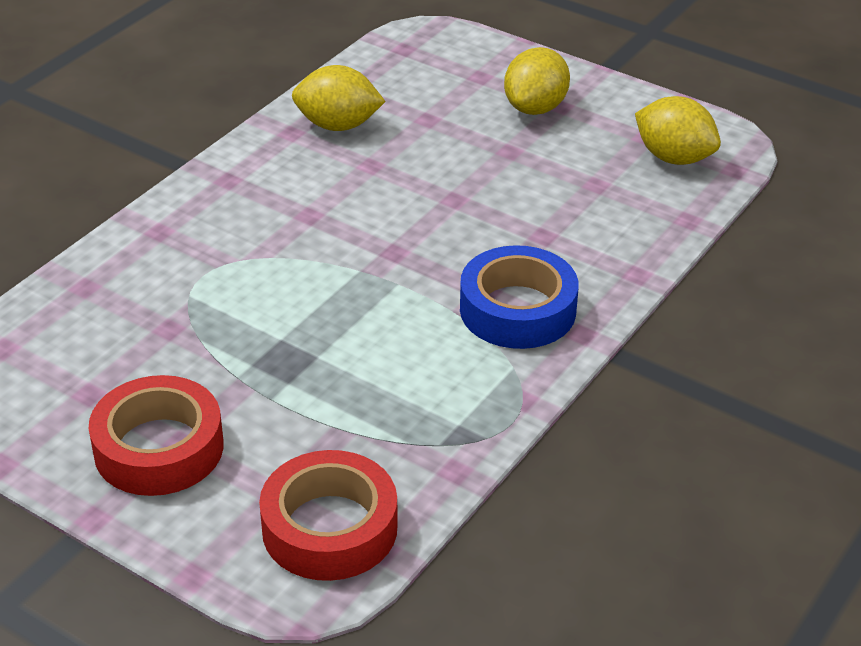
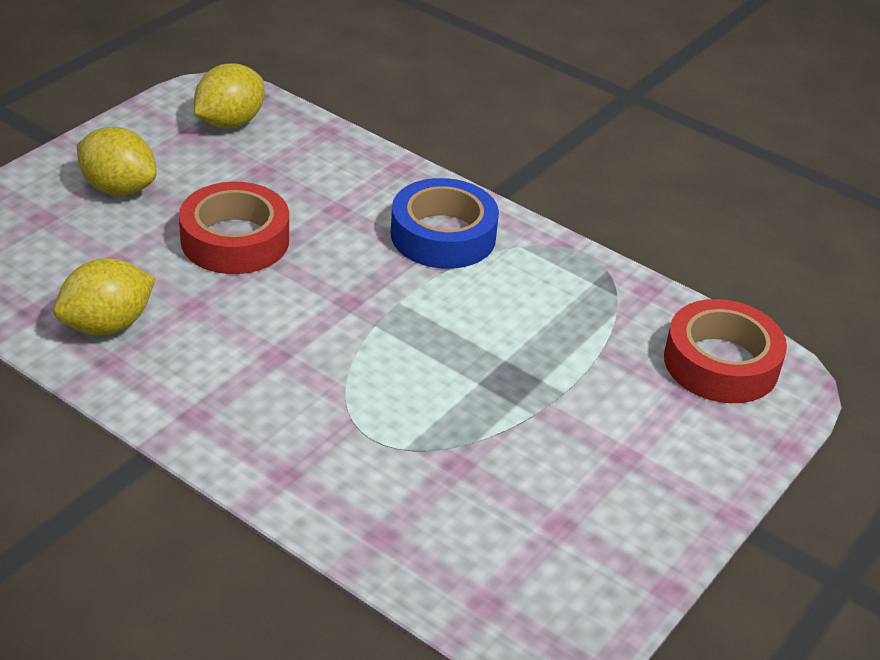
camera: 90 degrees left, 0 degrees up
red tape [88,375,223,496] -> red tape moved to [179,182,289,274]
yellow lemon [292,65,386,131] -> yellow lemon turned 45 degrees clockwise [53,258,156,335]

